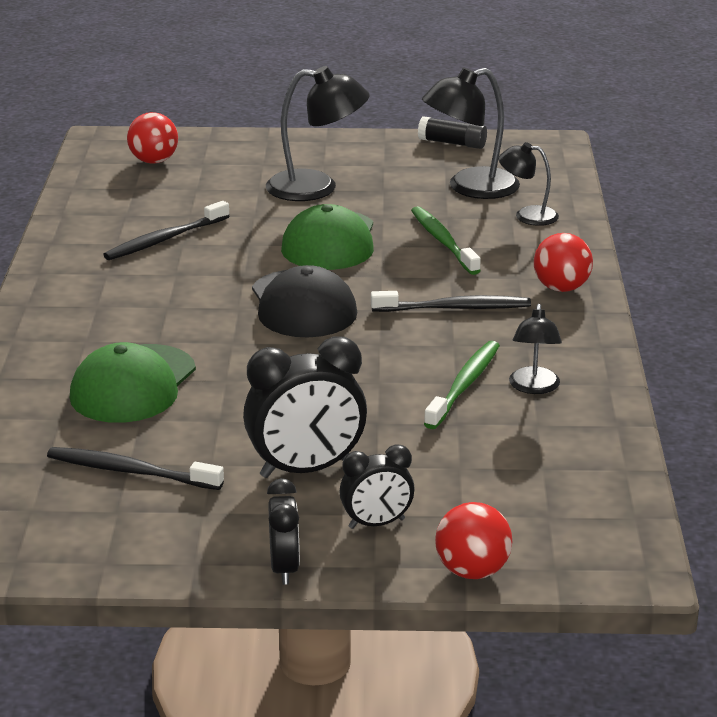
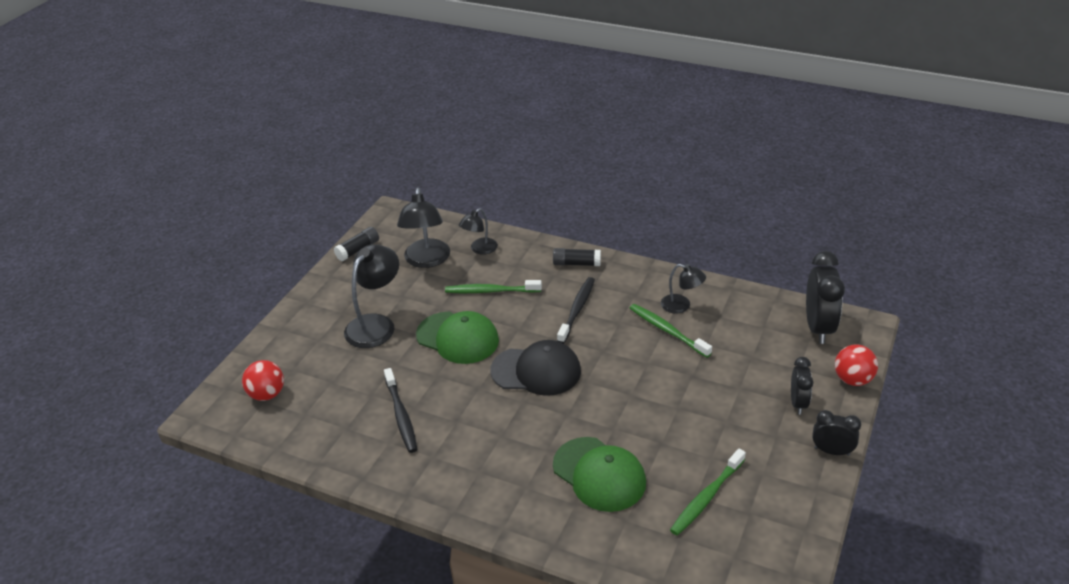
camera: 65 degrees left, 10 degrees up
black toothbrush [47,447,224,490] -> green toothbrush [670,449,746,535]
black clock [243,337,367,478] -> black clock moved to [806,251,845,344]
red ball [534,233,593,292] -> black glue stick [553,248,601,266]

